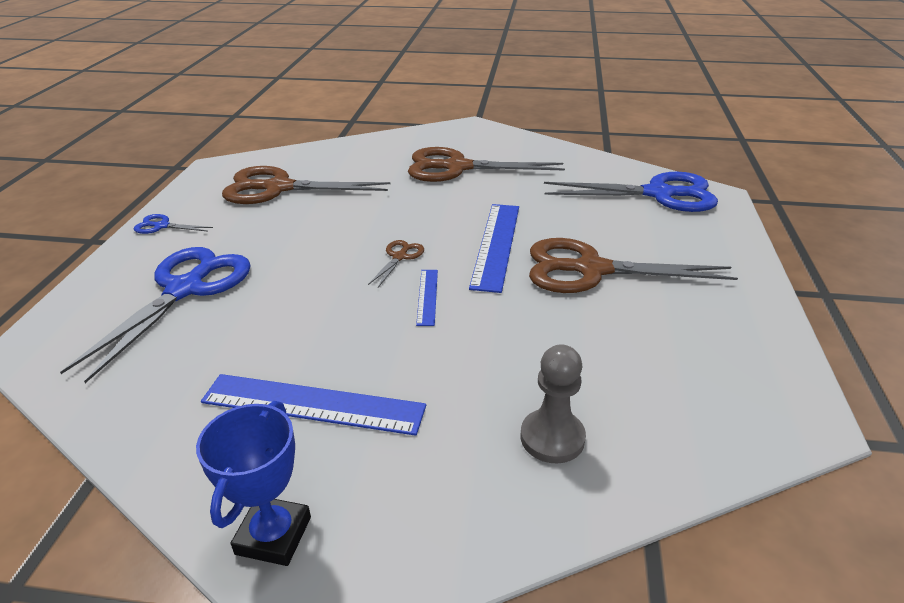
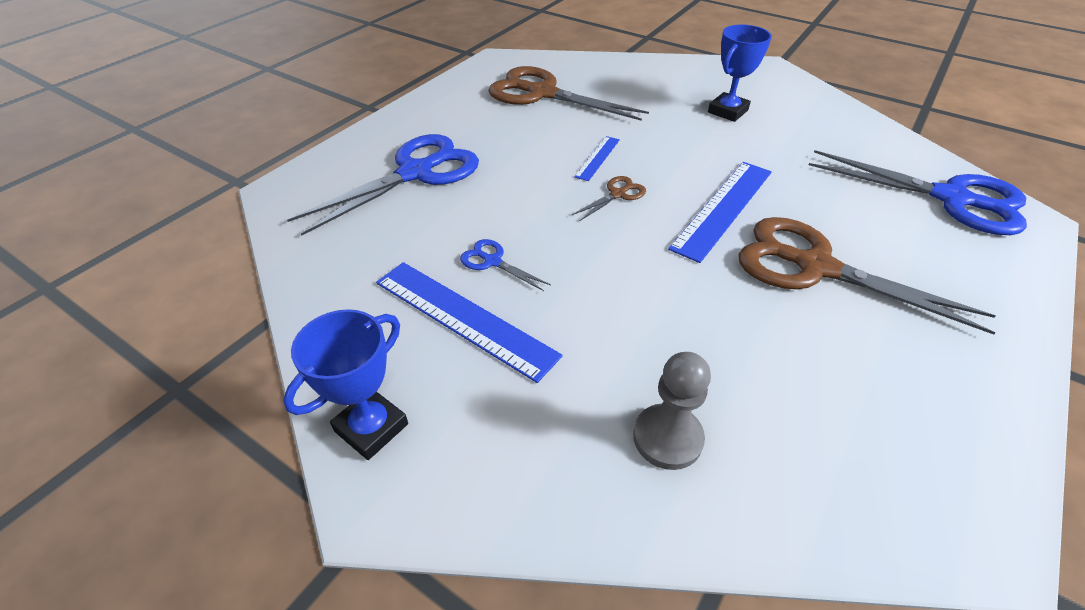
camera: 25 degrees right, 10 degrees up
blue scissors [134,214,213,234] -> blue scissors moved to [460,239,551,291]
brown scissors [408,147,565,182] -> blue trophy [708,24,772,122]
blue ruler [416,270,438,326] -> blue ruler moved to [574,136,620,181]

